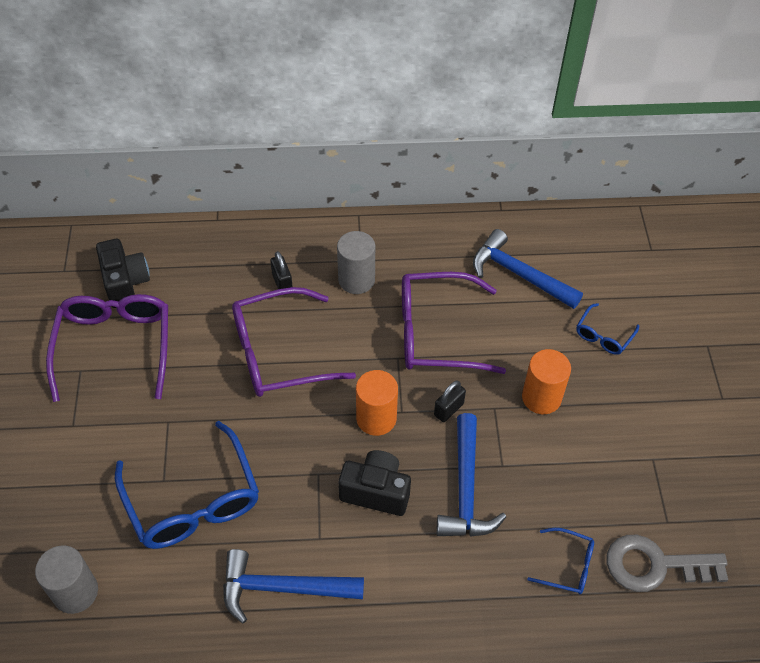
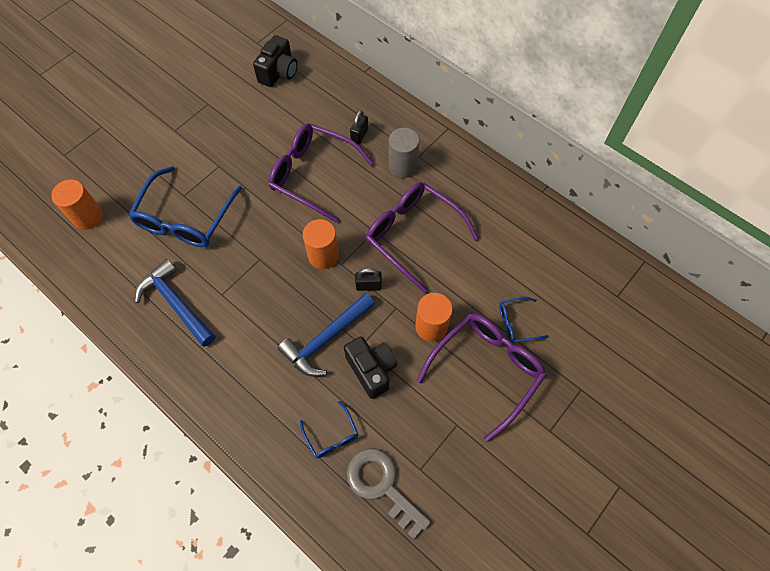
camera: 45 degrees right, 10 degrees up
grey cylinder [35,546,98,614] -> orange cylinder [51,179,103,230]
purple glasses [46,294,168,402] -> purple glasses moved to [416,314,547,442]
black camera [338,450,411,516] -> black camera moved to [344,336,397,399]
blue hammer [473,229,583,309] -> none

